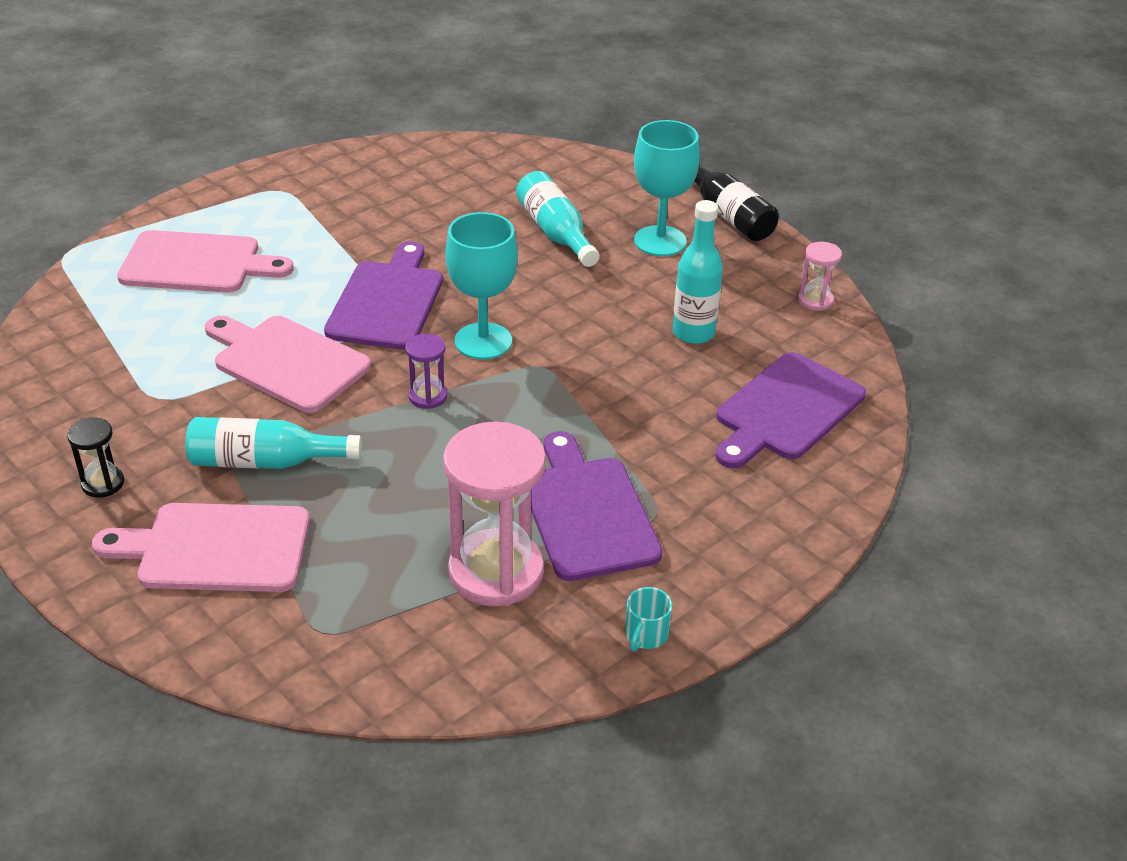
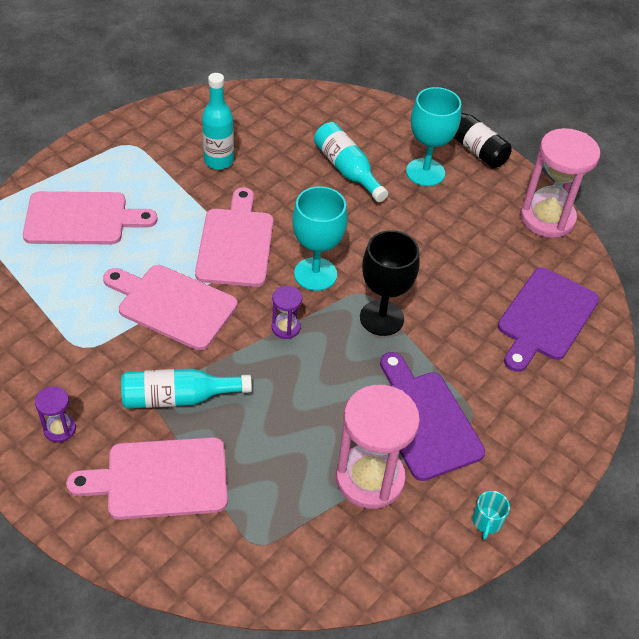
camera: 10 degrees left, 10 degrees up
black hourglass [67,418,124,498] -> purple hourglass [35,386,76,443]
purple cutting board [324,241,443,350] -> pink cutting board [195,188,273,287]
turquoise bottle [673,200,723,344] -> turquoise bottle moved to [202,73,234,170]
pink hourglass [798,242,842,311] -> pink hourglass [520,128,600,238], size x2.15
none -> black goblet [360,230,420,336]

